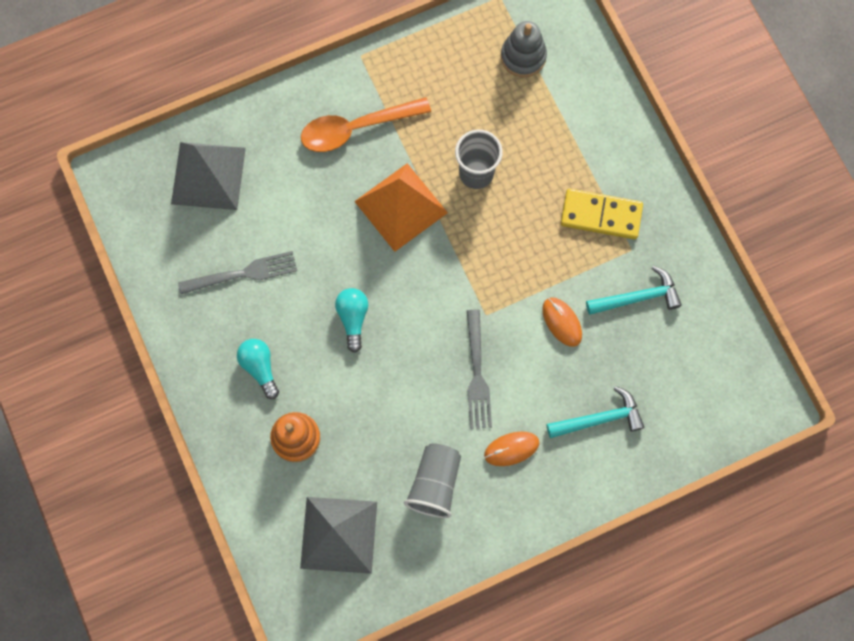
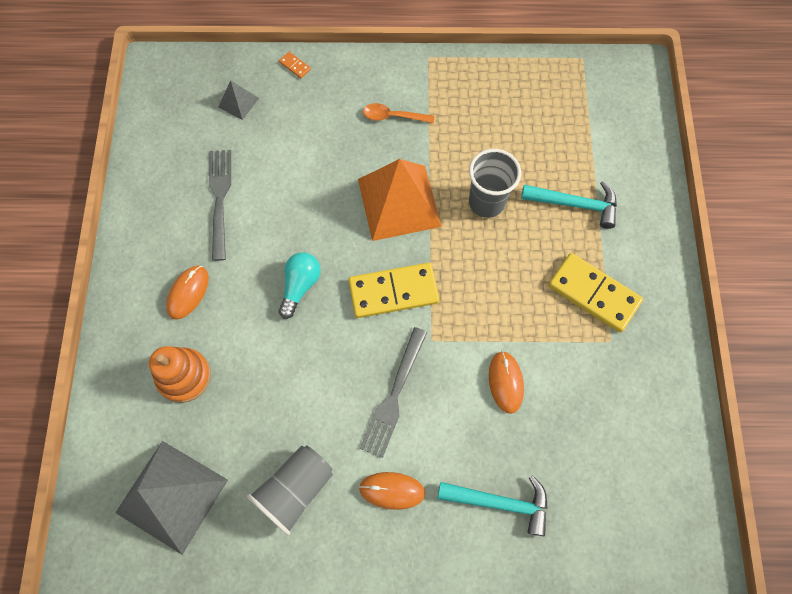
camera: 25 degrees right, 5 degrees down
grey pyramid [171,142,246,210] -> grey pyramid [218,80,259,120], size x0.45
grey fork [178,251,297,294] -> grey fork turned 105 degrees counterclockwise [209,150,231,261]
turquoise light bulb [237,339,279,399] -> orange mouse [166,266,209,320]
orange spoon [301,97,431,152] -> orange spoon [363,103,434,123], size x0.53
grey stacking toy [501,21,547,77] -> none
turquoise hammer [586,266,682,315] -> turquoise hammer moved to [521,181,617,229]
none -> orange domino [279,52,311,78]
none -> yellow domino [348,263,439,318]

